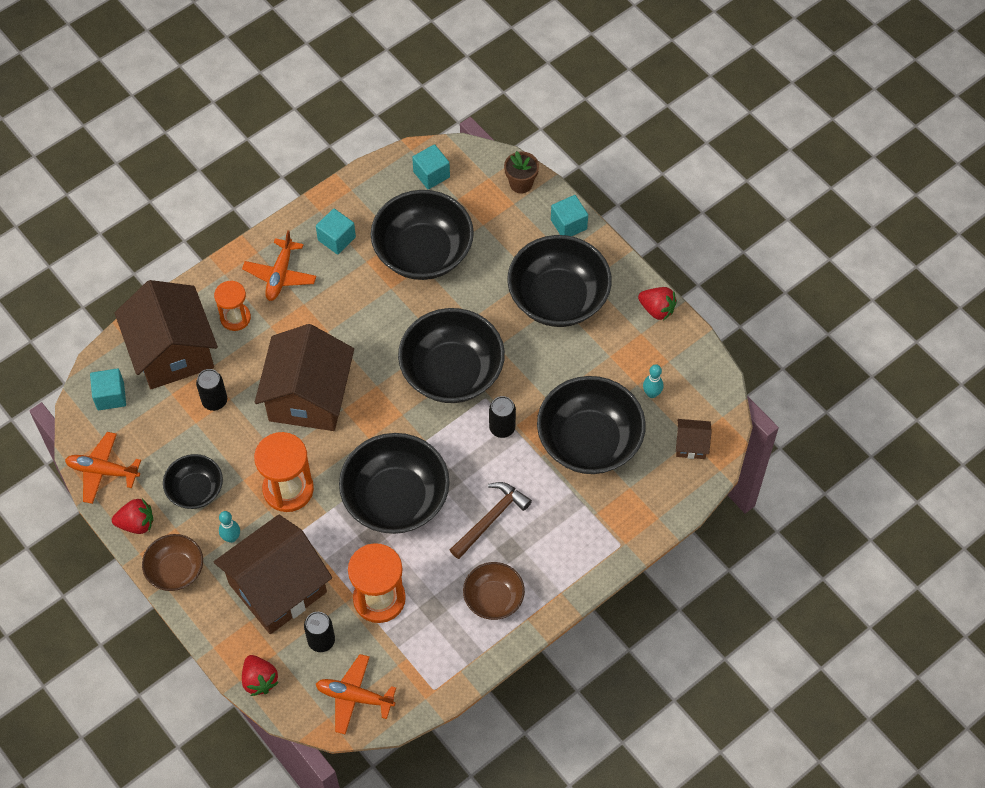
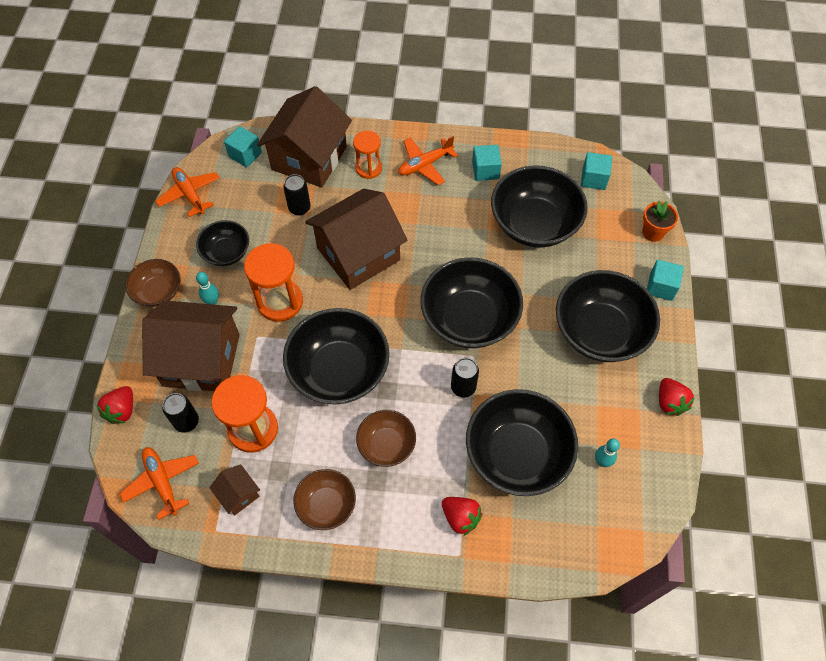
camera: 45 degrees right, 0 degrees up
red strawberry [112,499,153,534] -> red strawberry moved to [442,497,482,536]
brown hammer [450,482,532,559] -> brown bowl [356,410,416,467]
brown flower pot [504,151,539,193] -> orange flower pot [642,201,678,242]
brown house [676,419,712,459] -> brown house moved to [209,464,260,515]

